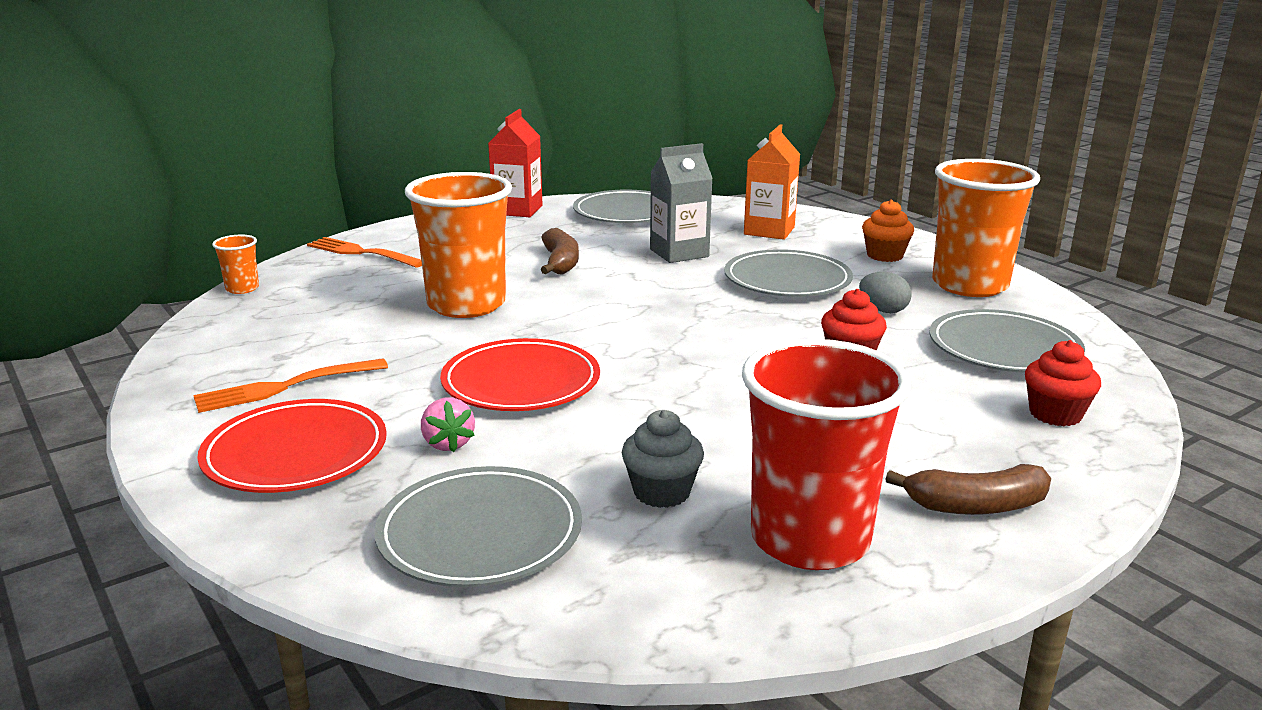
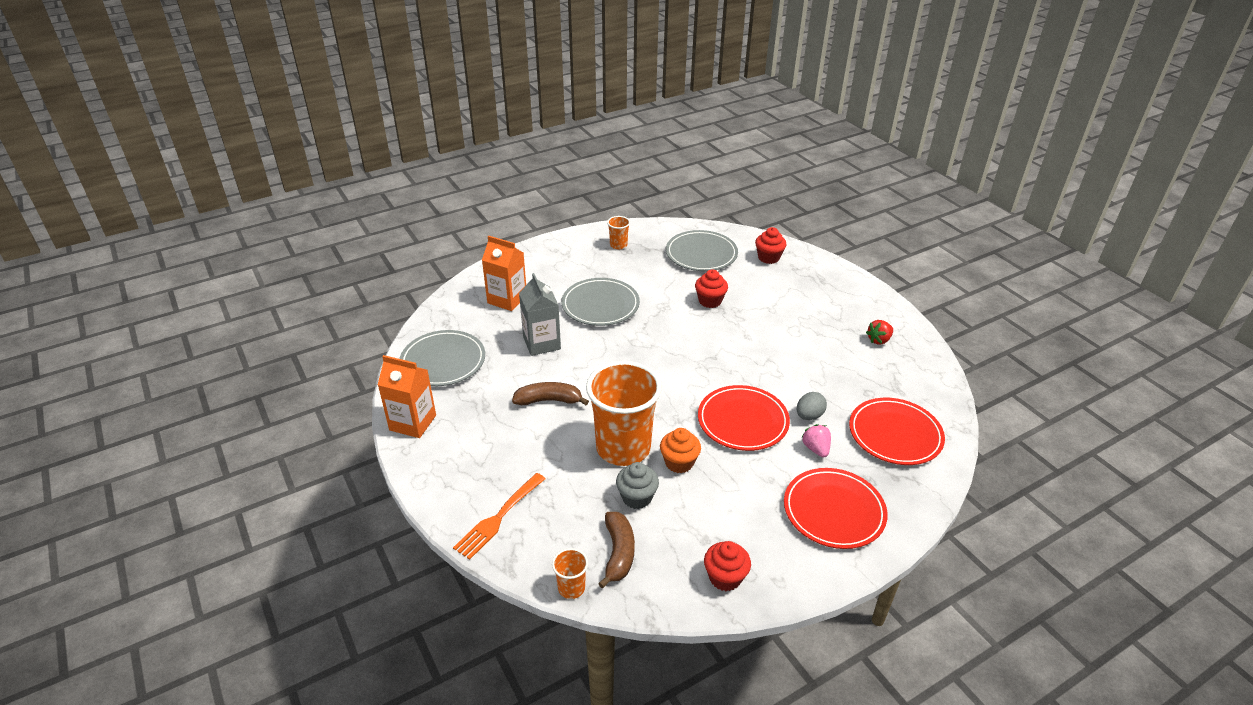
camera: 85 degrees left, 15 degrees up
orange fork [193,358,388,413] -> none
grey plate [374,466,582,587] -> red plate [849,398,945,465]
pink strawberry [421,397,475,452] -> pink strawberry turned 90 degrees counterclockwise [801,424,831,457]
red carton [488,109,542,217] -> orange carton [378,355,436,438]
grey cupcake [622,410,704,508] -> grey cupcake moved to [616,462,659,509]
red cup [742,339,911,570] -> red strawberry [866,320,893,345]
grey egg [859,272,911,313] -> grey egg moved to [797,392,827,420]
orange cupcake [862,200,914,262] -> orange cupcake moved to [660,428,701,473]
brown banana [885,464,1051,515] -> brown banana moved to [598,512,635,589]
orange cup [932,159,1040,297] -> orange cup [607,216,630,249], size x0.43
none -> red cupcake [704,541,751,591]

